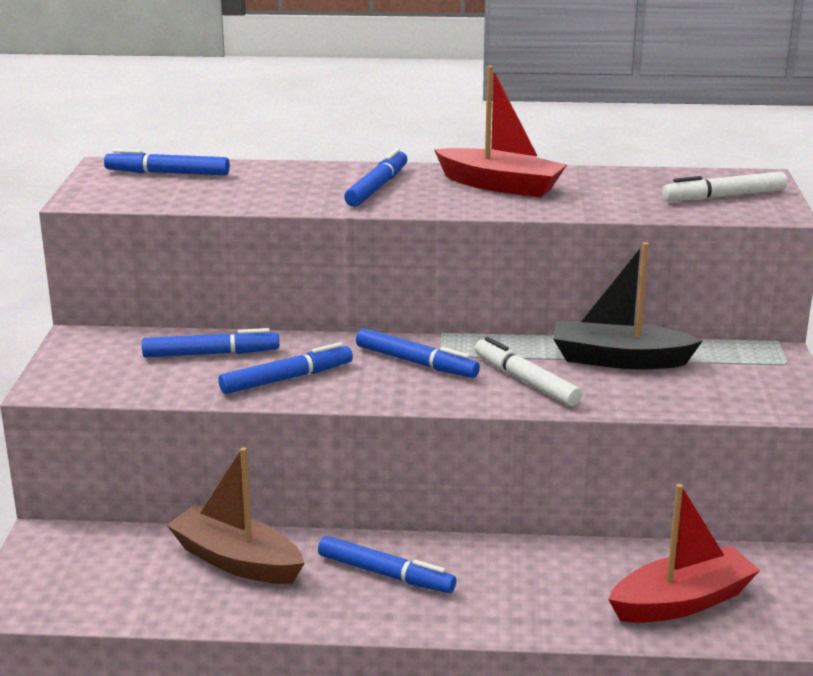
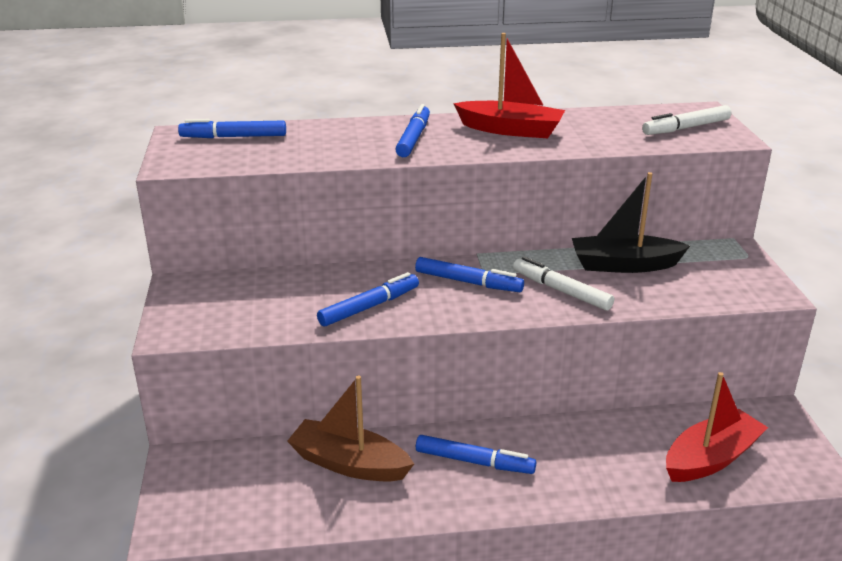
camera: 10 degrees left, 5 degrees up
blue marker [142,328,279,357] -> none

